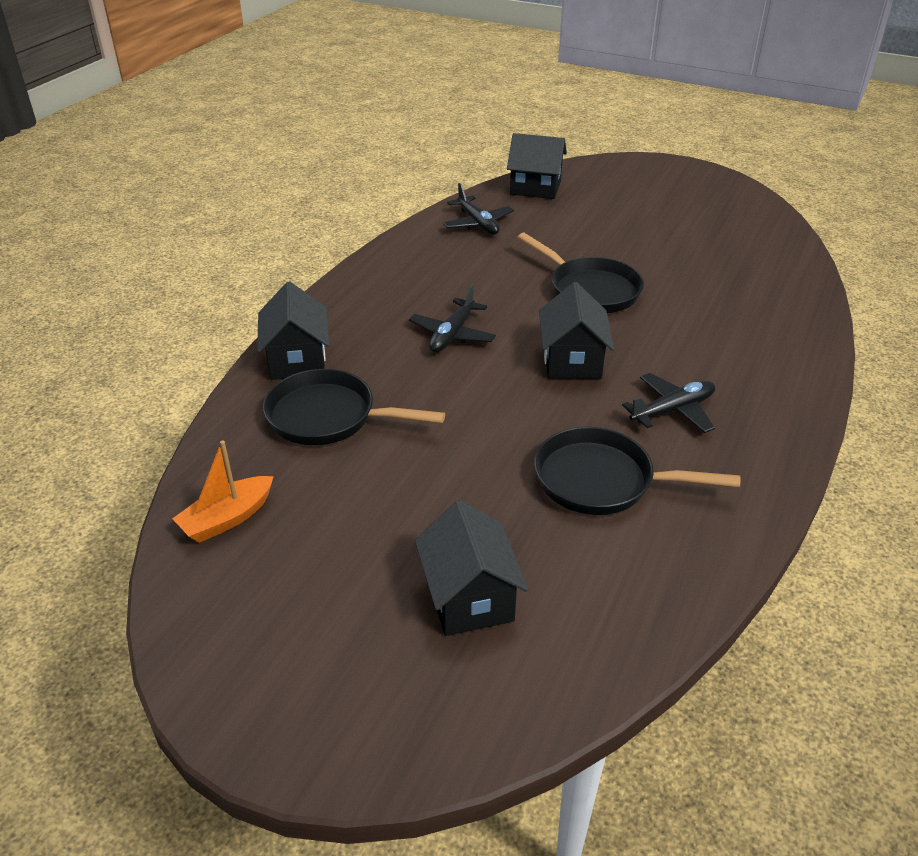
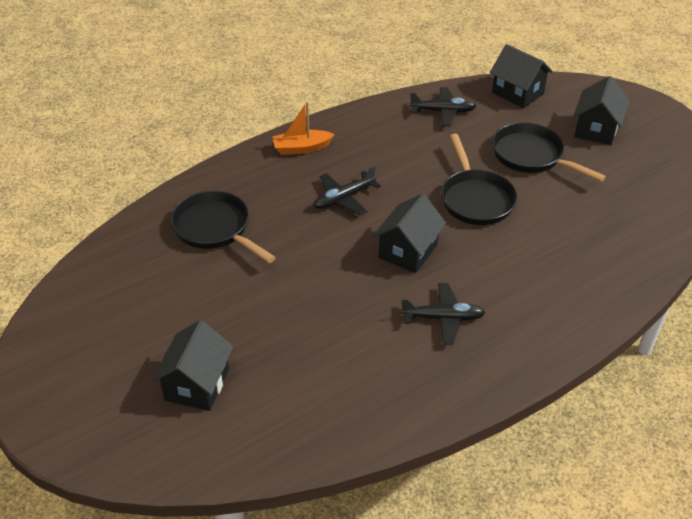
camera: 30 degrees right, 5 degrees up
orange boat [172,440,274,543] -> orange boat moved to [272,102,334,155]
black house [257,282,329,380] -> black house moved to [574,76,629,145]
black plane [443,183,514,235] -> black plane turned 90 degrees counterclockwise [409,87,476,126]
black pan [534,427,740,515] -> black pan moved to [492,122,606,182]

